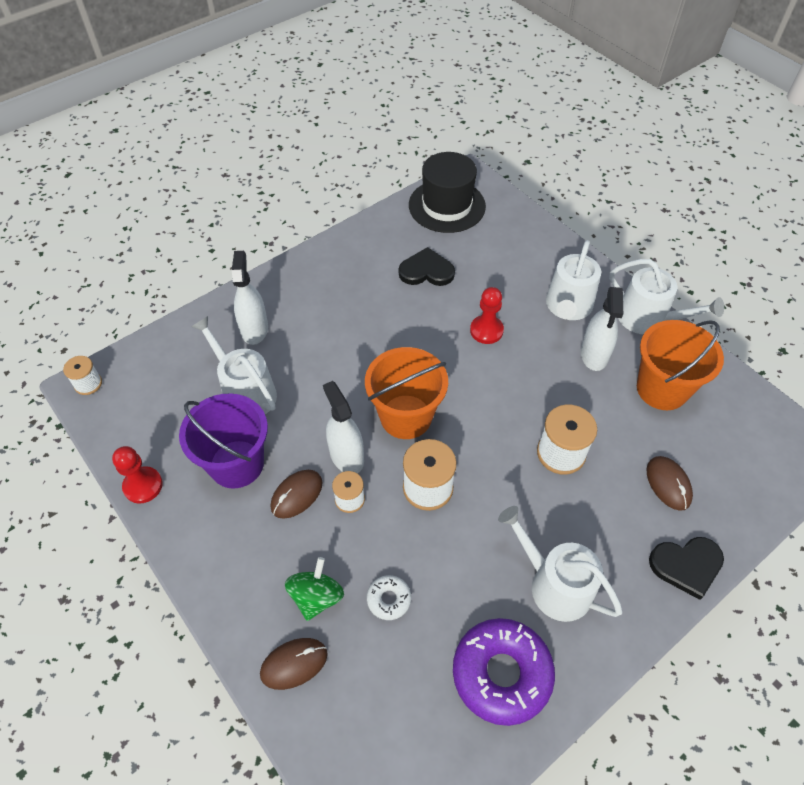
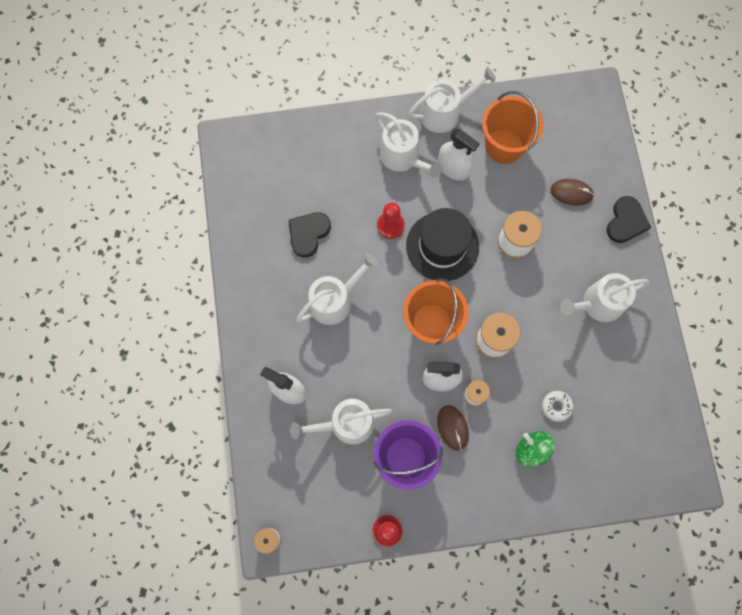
camera: 60 degrees left, 20 degrees up
brown mouse [260,638,328,690] -> none
black hat [409,152,486,233] -> black hat moved to [406,208,479,281]
purple donut [453,618,555,726] -> none
none -> white watering can [296,253,378,325]

